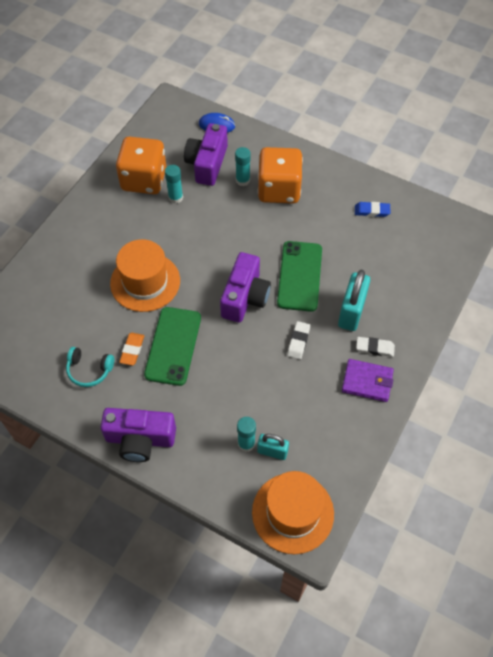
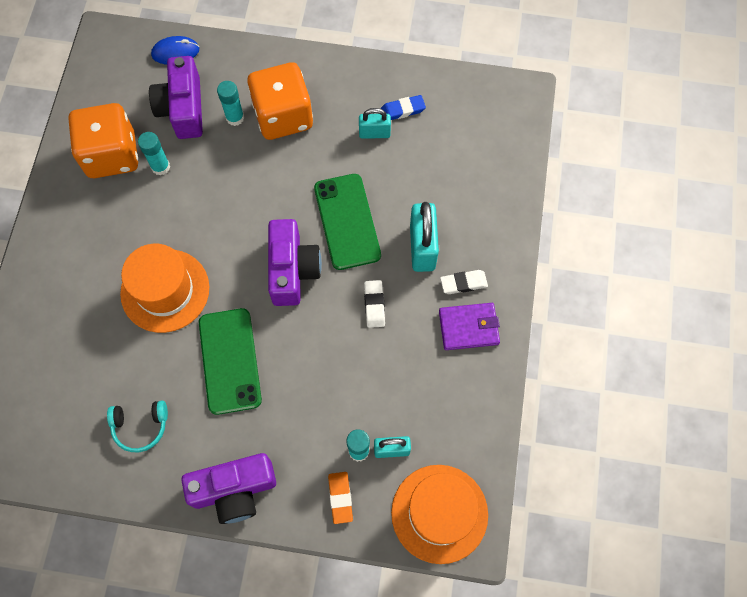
camera: 20 degrees left, 10 degrees up
orange eraser [119,333,145,365] -> orange eraser moved to [328,472,353,524]
none -> turquoise padlock [359,108,391,139]

